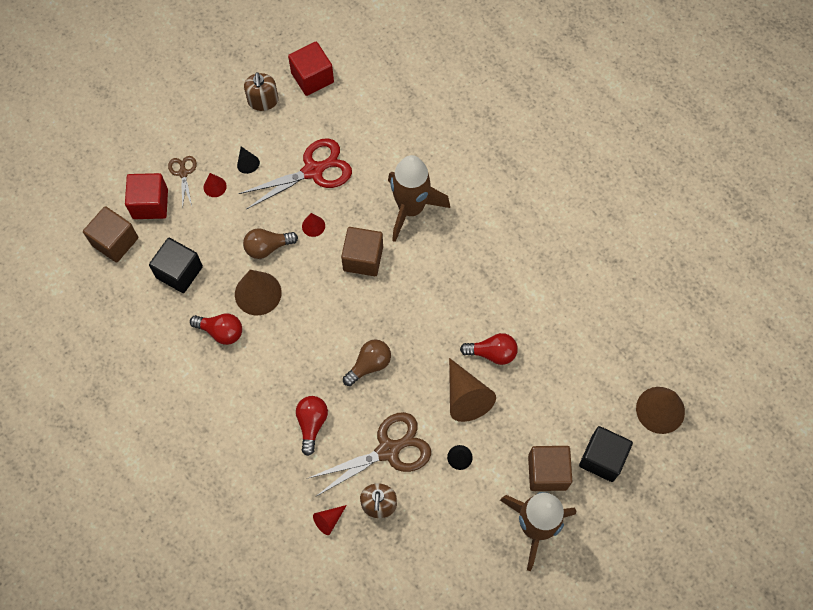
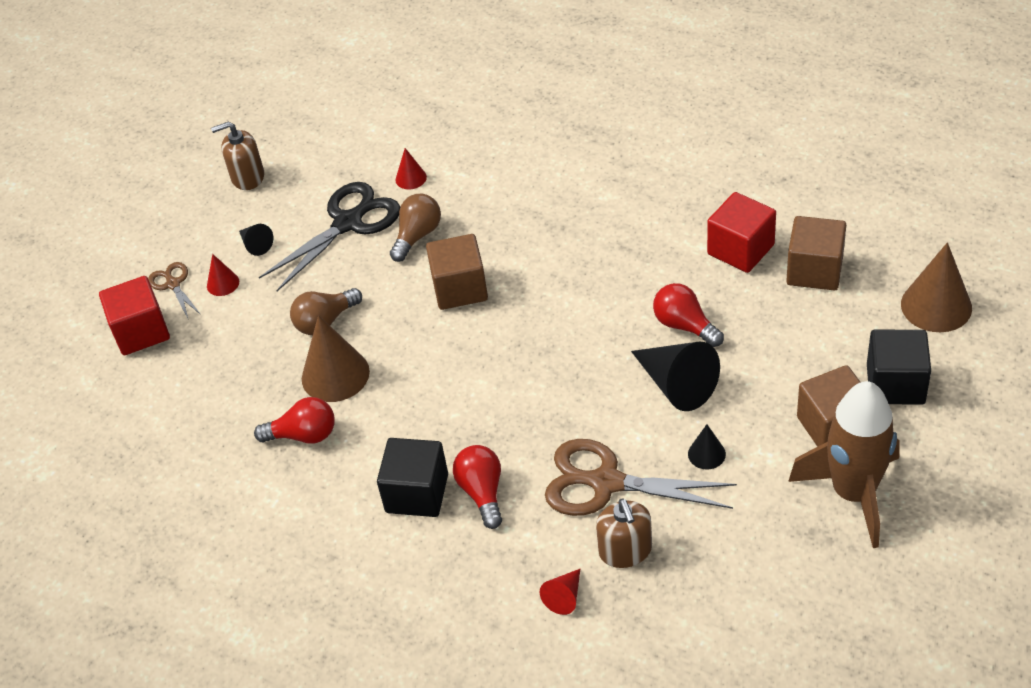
camera: 15 degrees left, 20 degrees down
brown cube [83,206,138,263] -> brown cube moved to [786,216,846,290]
black cube [149,238,203,293] -> black cube moved to [377,438,448,517]
red scissors [238,138,352,209] -> black scissors [259,182,400,291]
brown soap dispenser [244,72,278,111] -> brown soap dispenser turned 105 degrees clockwise [211,122,264,190]
red cube [288,42,334,96] -> red cube moved to [707,192,776,273]
red cone [302,213,325,237] -> red cone moved to [396,148,427,189]
brown scissors [307,412,431,497] -> brown scissors turned 120 degrees counterclockwise [545,439,737,516]
brown light bulb [343,340,391,386] -> brown light bulb moved to [390,194,441,262]
brown rocket [388,155,450,242] -> none
brown cone [449,358,496,422] -> black cone [631,342,720,411]
red light bulb [460,333,518,365] -> red light bulb turned 120 degrees counterclockwise [653,283,724,347]

